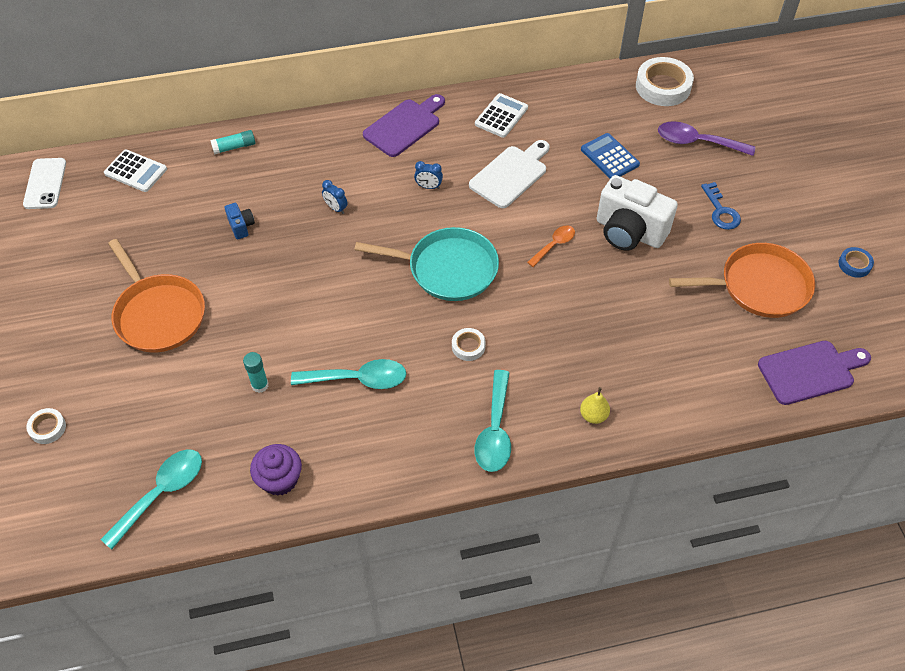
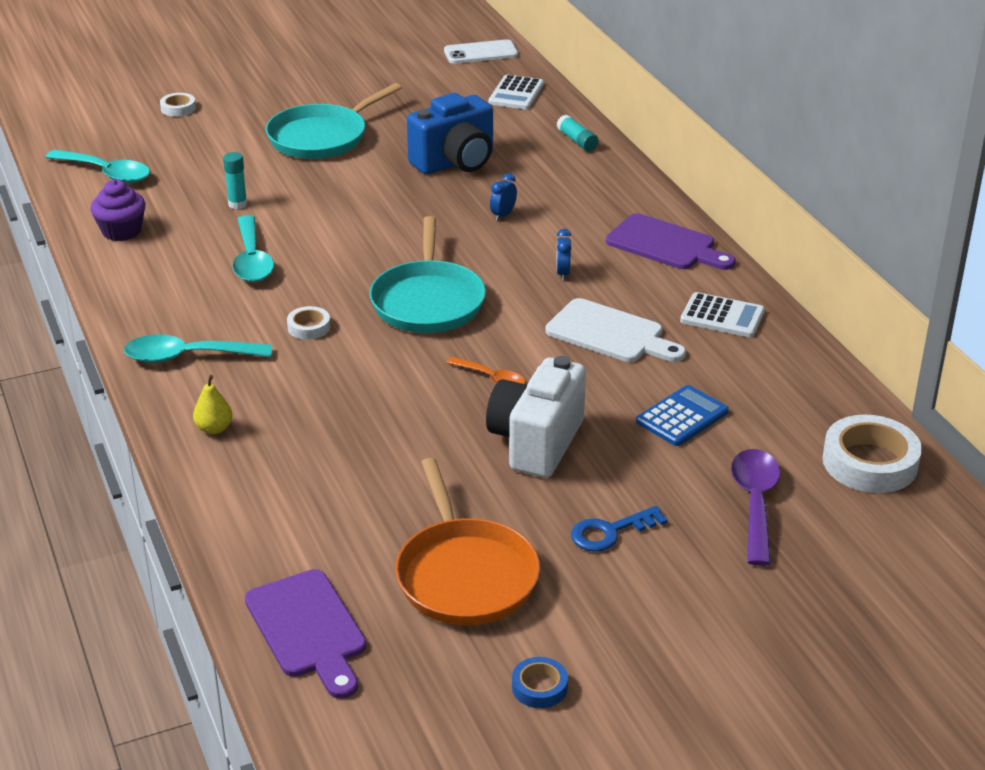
camera: 80 degrees right, 20 degrees down
orange pan [108,239,205,352] -> turquoise pan [266,83,402,159]
blue camera [224,203,255,240] -> blue camera [407,93,493,174], size x2.27

